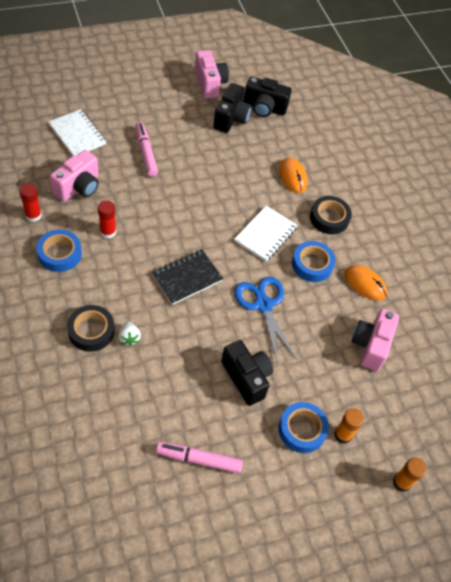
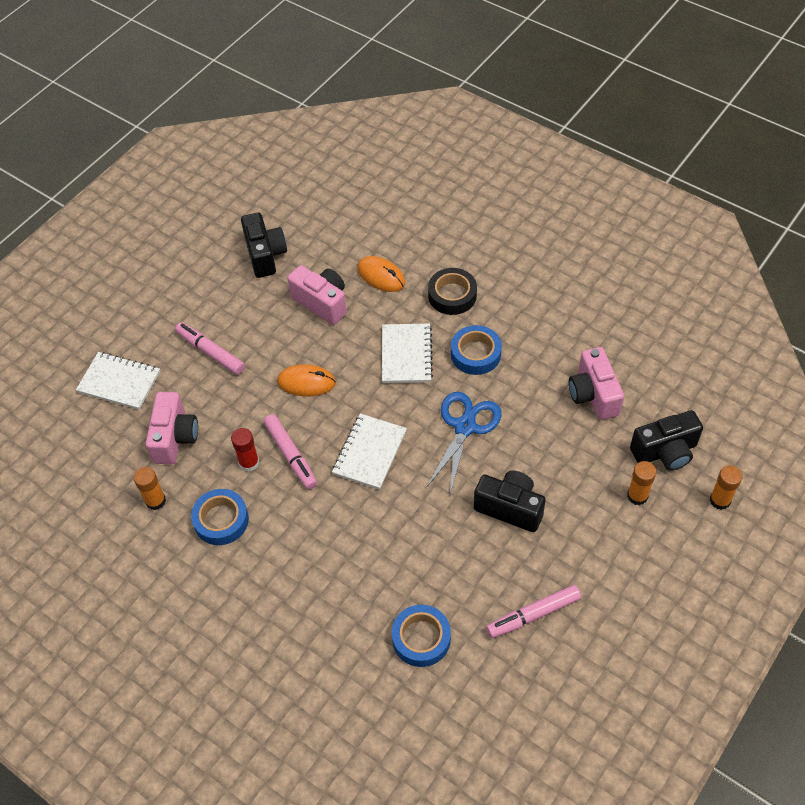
camera: 25 degrees left, 0 degrees up
red glue stick [19,184,42,222] -> orange glue stick [133,467,166,510]
black tape [67,305,115,352] -> none
white strawberry [118,322,141,346] -> none
black notebook [152,249,223,305] -> white notebook [332,414,407,490]
pink camera [195,50,229,99] -> pink camera moved to [287,265,347,325]
blue scissors [234,277,296,362] -> blue scissors turned 75 degrees clockwise [426,392,501,494]
black camera [243,77,292,117] -> black camera moved to [630,410,703,471]
blue tape [278,402,329,453] -> blue tape moved to [392,605,451,667]
orange mouse [345,265,387,300] -> orange mouse moved to [277,364,336,396]
none -> pink marker [264,414,317,489]

